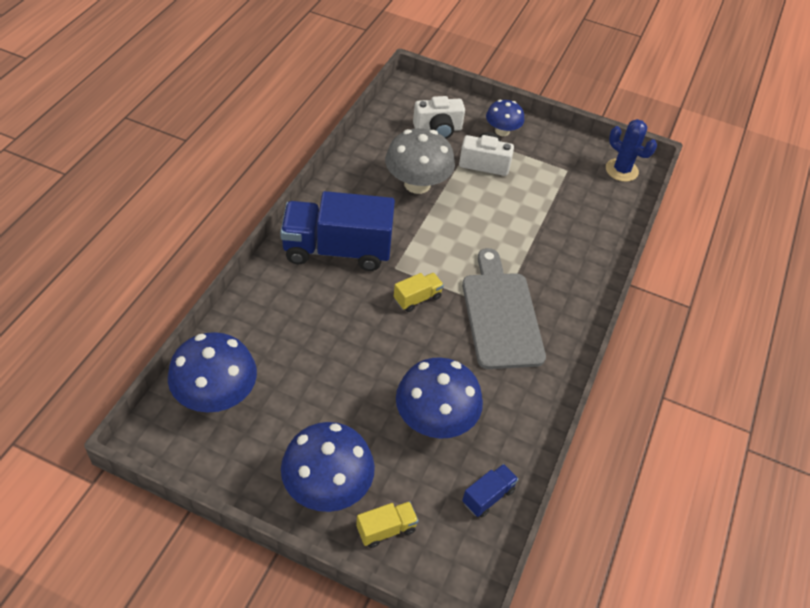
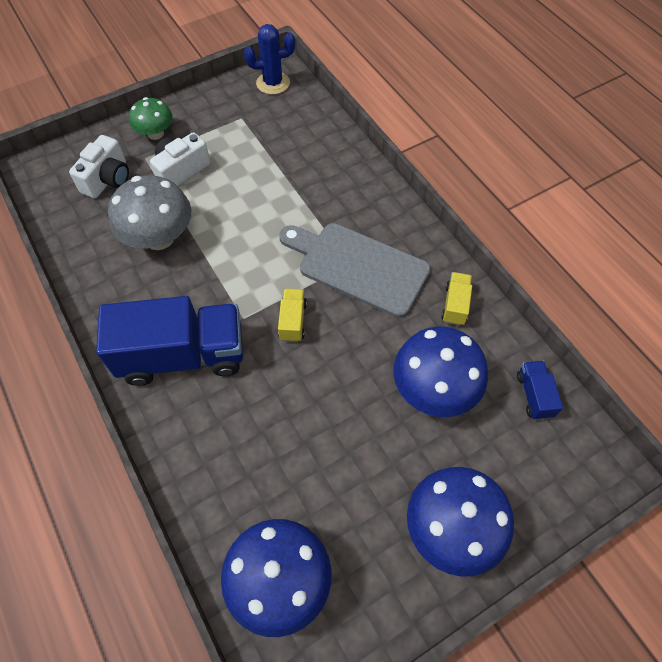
camera: 50 degrees left, 10 degrees up
blue truck [280,191,395,271] -> blue truck turned 135 degrees counterclockwise [96,296,243,386]
yellow truck [356,501,418,548] -> yellow truck moved to [441,272,472,326]
blue mushroom [486,100,524,136] -> green mushroom [129,97,173,140]

